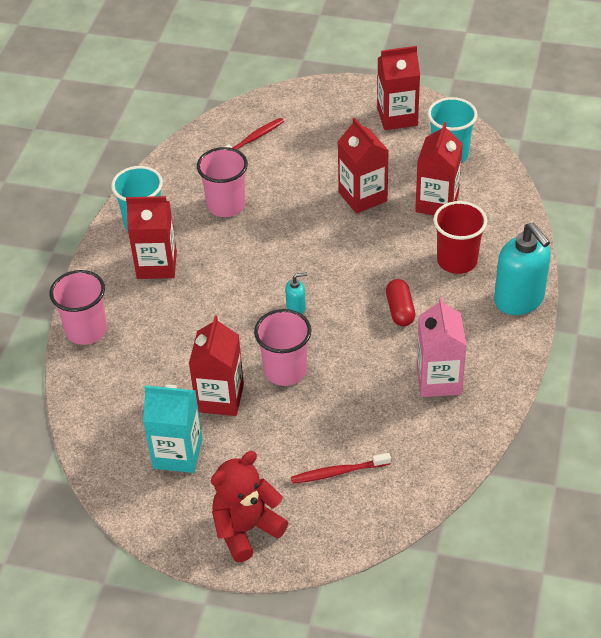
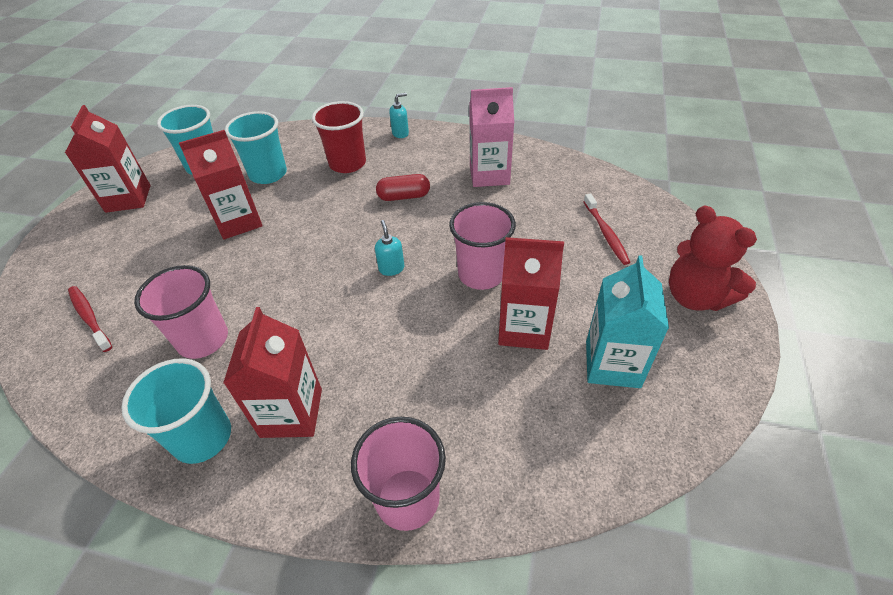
camera: 90 degrees left, 0 degrees up
red carton [415,122,463,215] -> turquoise cup [225,111,287,184]
turquoise soap dispenser [494,223,551,315] -> turquoise soap dispenser [389,93,409,138], size x0.44

